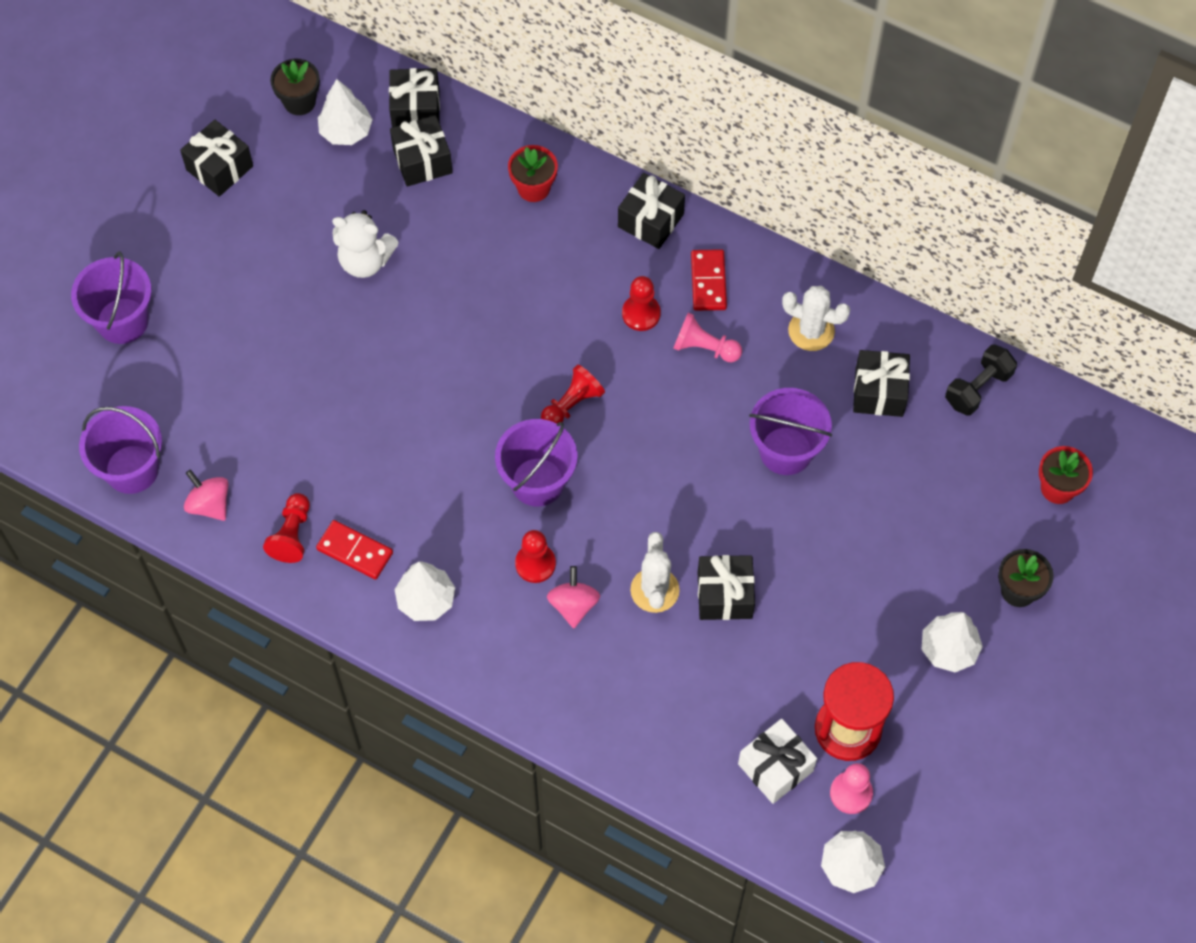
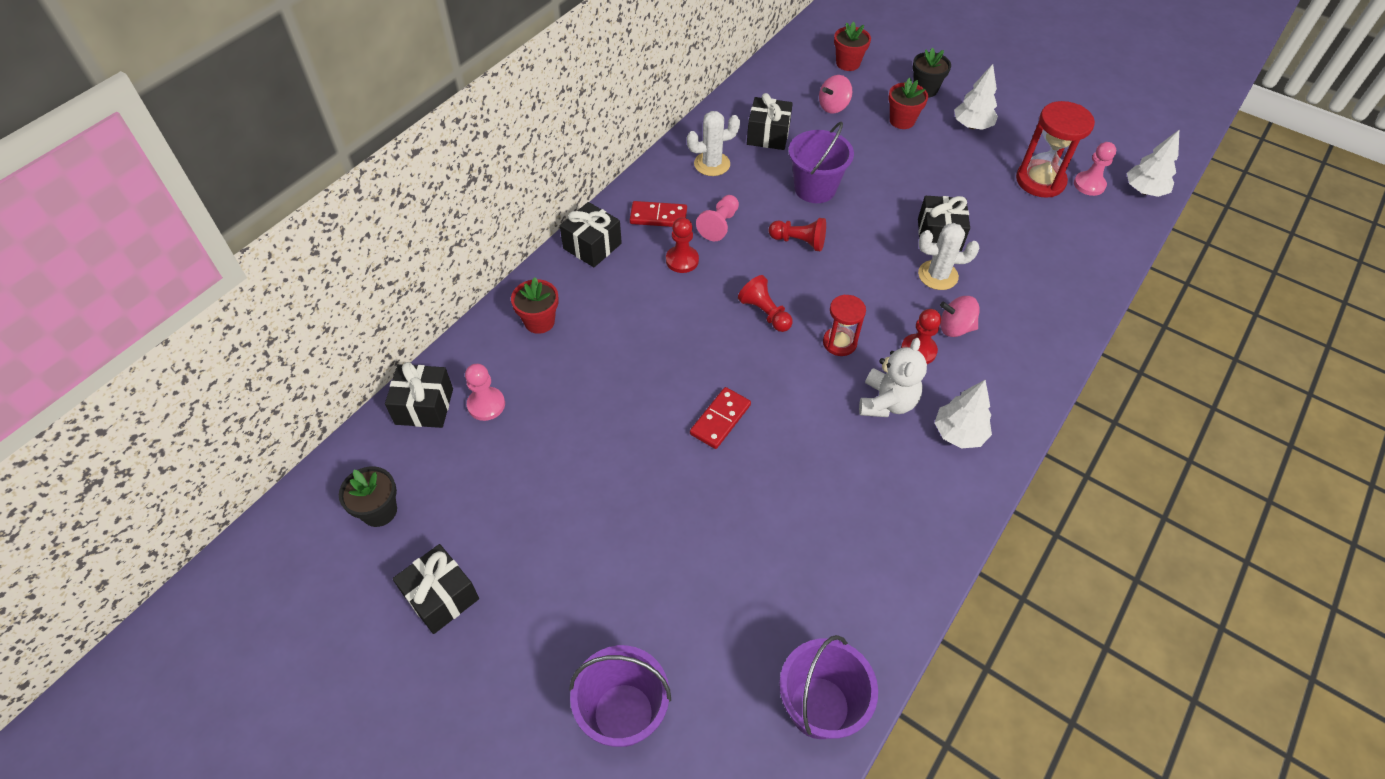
camera: 85 degrees left, 10 degrees down
pink spinning top [184,469,228,521] -> pink spinning top moved to [819,75,852,113]
red pawn [263,493,310,563] -> red pawn moved to [769,218,826,252]
red domino [316,520,393,580] -> red domino moved to [690,387,751,449]
white tree [318,79,373,145] -> none
white teddy bear [332,210,399,278] -> white teddy bear moved to [859,338,927,417]
black gift [390,115,453,187] -> pink pawn [465,364,505,421]
purple bucket [495,419,578,507] -> red hourglass [823,295,866,356]
white gift [738,719,817,804] -> none
white cactus [782,286,850,351] -> white cactus turned 45 degrees clockwise [687,111,740,176]
black dumbbell [945,344,1017,416] -> none
none -> red flower pot [888,77,928,129]

